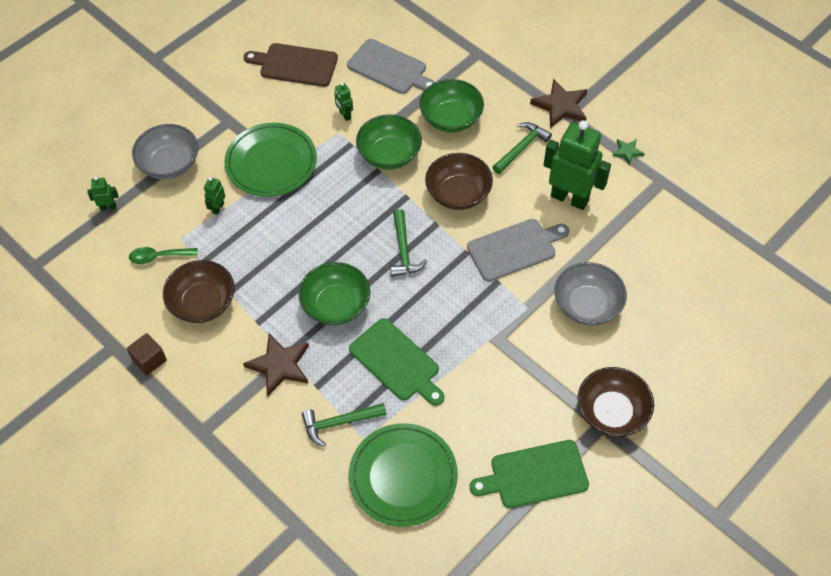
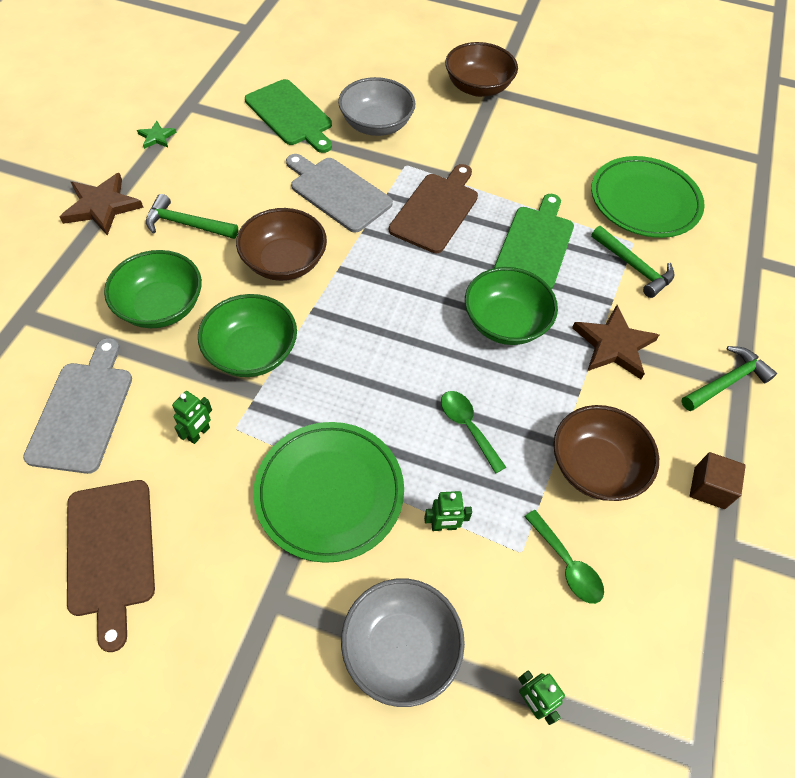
camera: 120 degrees left, 0 degrees up
green hammer [390,209,427,277] -> green hammer moved to [681,346,777,411]
green cutting board [470,440,589,508] -> green cutting board moved to [245,79,332,153]
green robot [544,120,611,210] -> none
none -> brown cutting board [389,164,478,253]
none -> green spoon [441,391,506,474]

